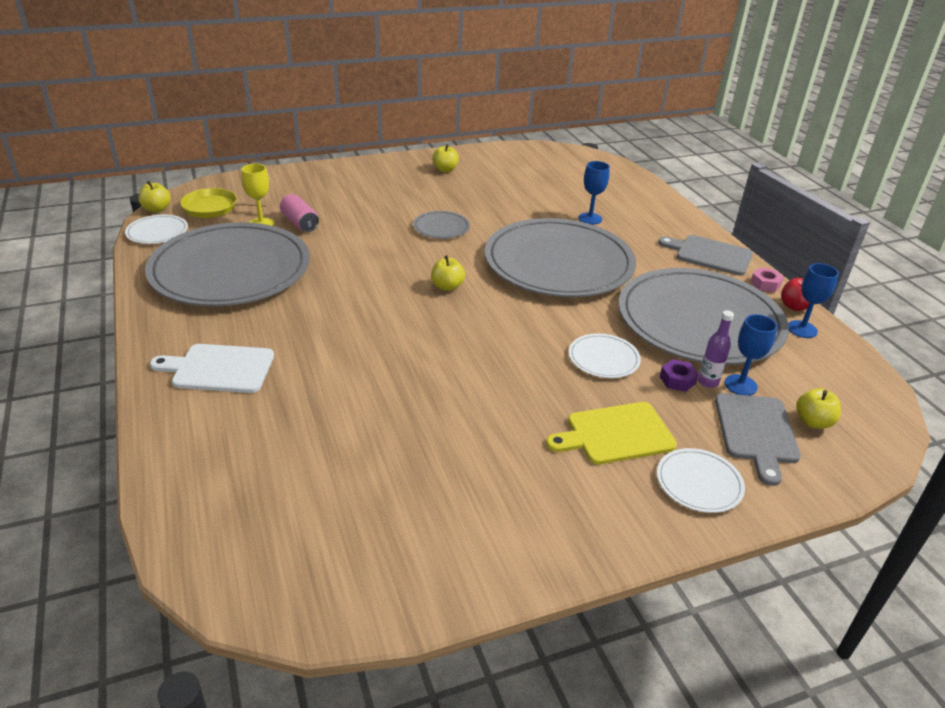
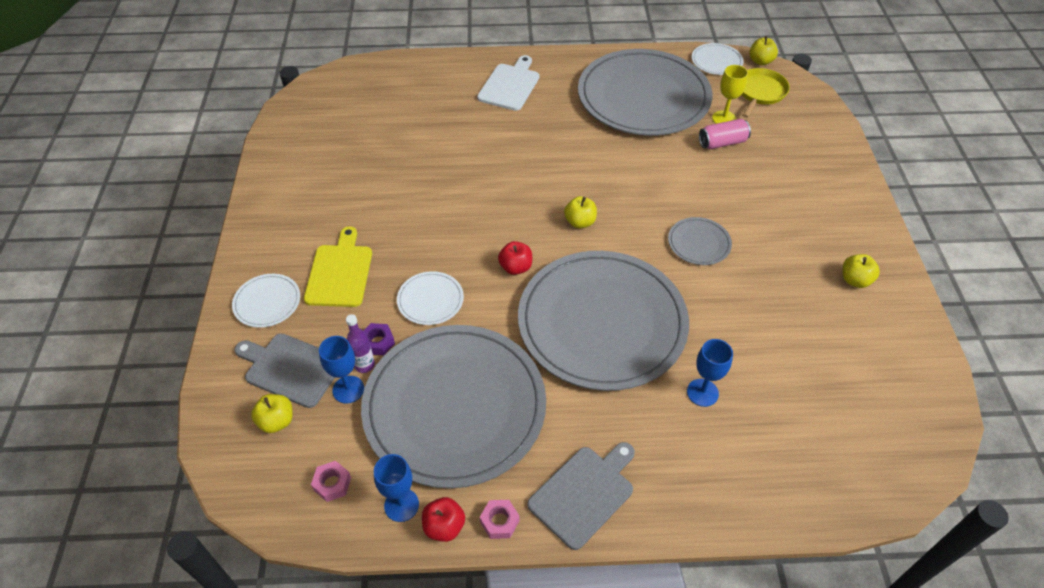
camera: 110 degrees right, 15 degrees up
none -> pink nut [311,461,351,502]
none -> red apple [498,241,532,275]

